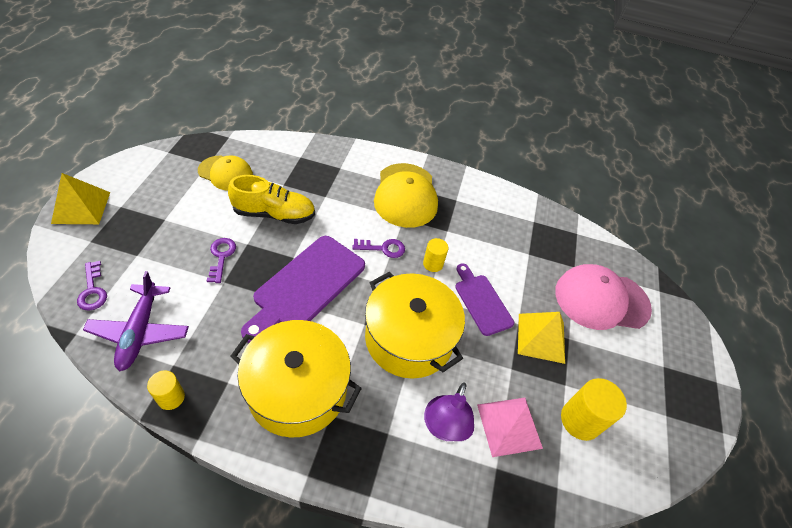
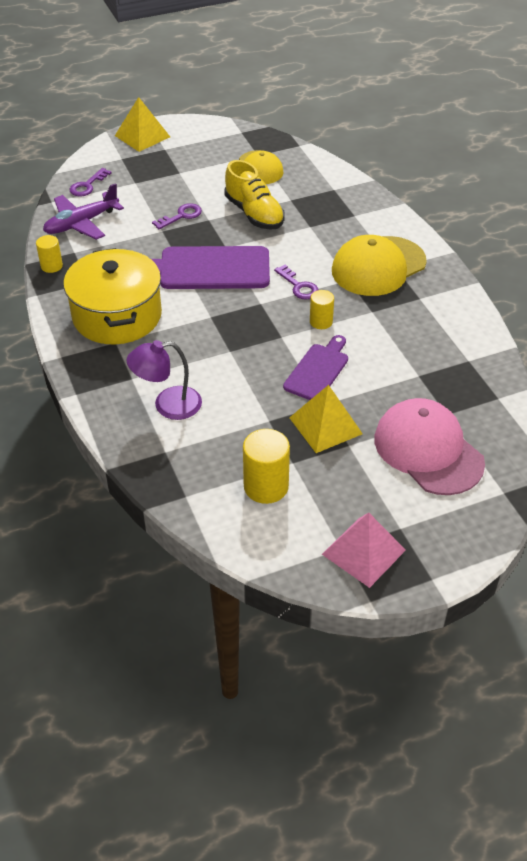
camera: 60 degrees right, 5 degrees down
yellow pot [365,272,465,379] -> none
pink pyramid [477,398,543,457] -> pink pyramid moved to [322,513,406,588]

